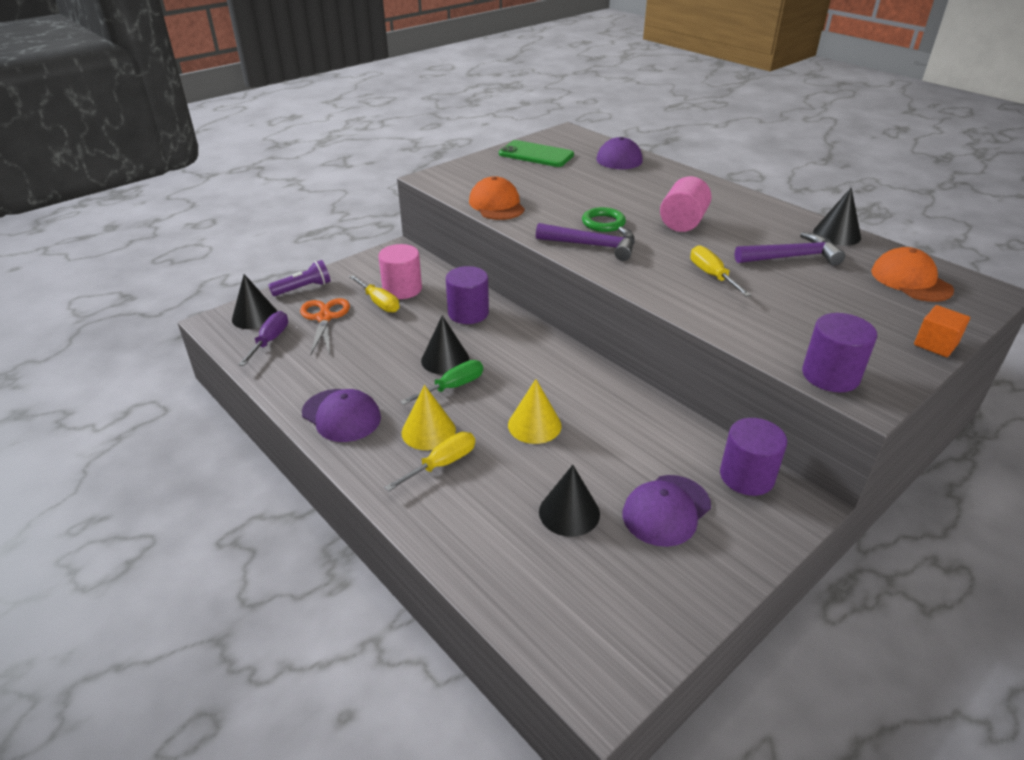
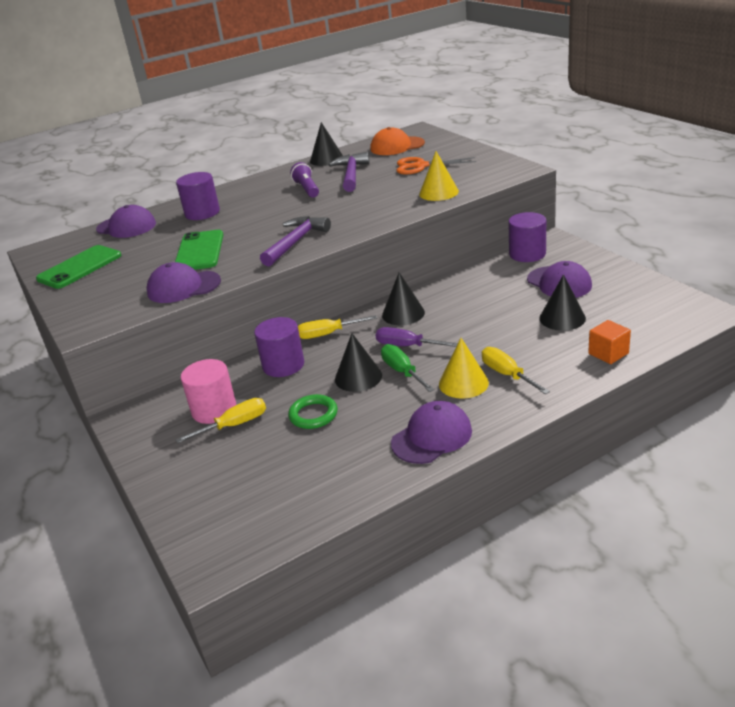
camera: 75 degrees left, 5 degrees down
black cone [232,274,277,329] -> black cone moved to [382,273,425,325]
purple screwdriver [239,311,288,366] -> purple screwdriver moved to [376,327,458,347]
purple flashlight [268,260,330,296] -> purple flashlight moved to [290,162,319,198]
orange scissors [300,298,350,356] -> orange scissors moved to [397,157,476,174]
orange cap [469,176,525,220] -> purple cap [147,262,221,303]
yellow cone [508,379,562,444] -> yellow cone moved to [419,151,459,201]
green ring [582,207,626,232] -> green ring moved to [288,394,338,429]
pink cylinder [660,176,712,232] -> none
yellow screwdriver [690,245,751,297] -> yellow screwdriver moved to [298,315,377,339]
purple cylinder [802,313,877,392] -> purple cylinder moved to [176,172,220,220]
orange cube [914,305,970,357] -> orange cube moved to [588,320,631,364]
none -> green phone [175,230,223,270]

